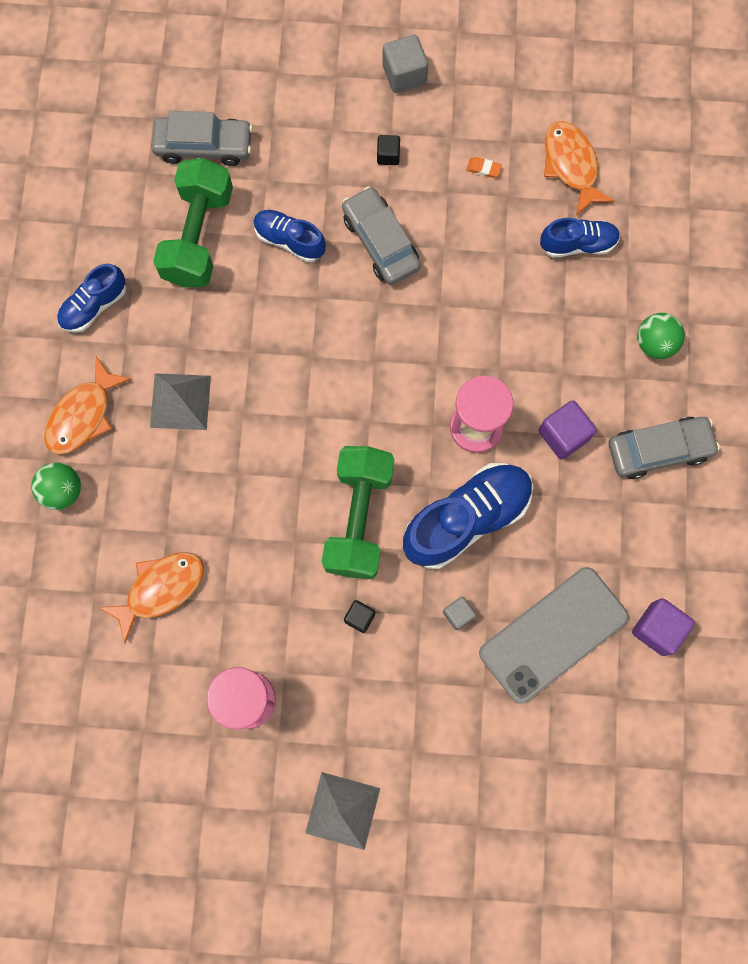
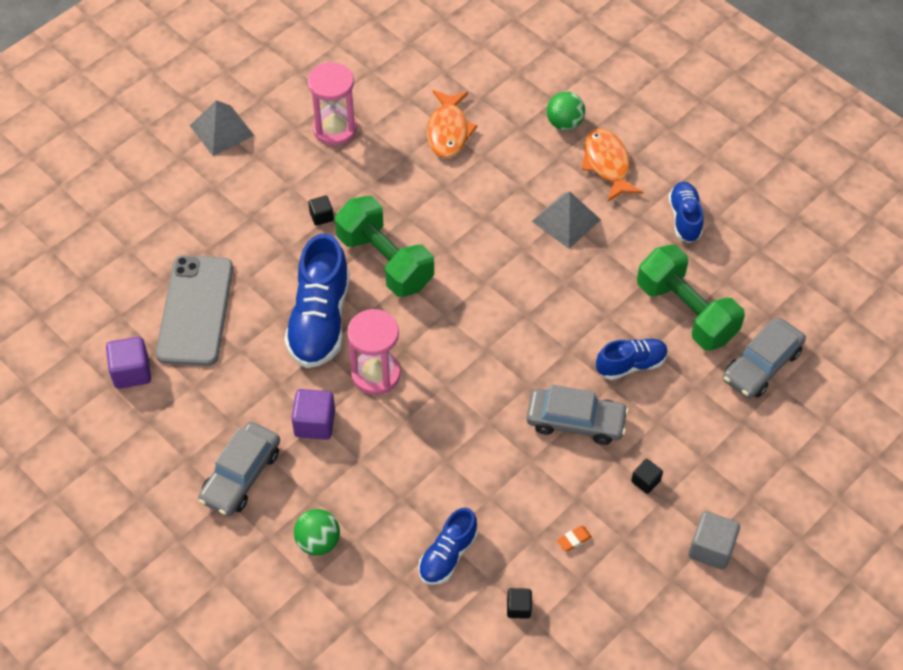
camera: 130 degrees right, 20 degrees down
grey cube [443,597,476,630] -> none
orange fish [544,121,614,215] -> black cube [507,588,532,619]

